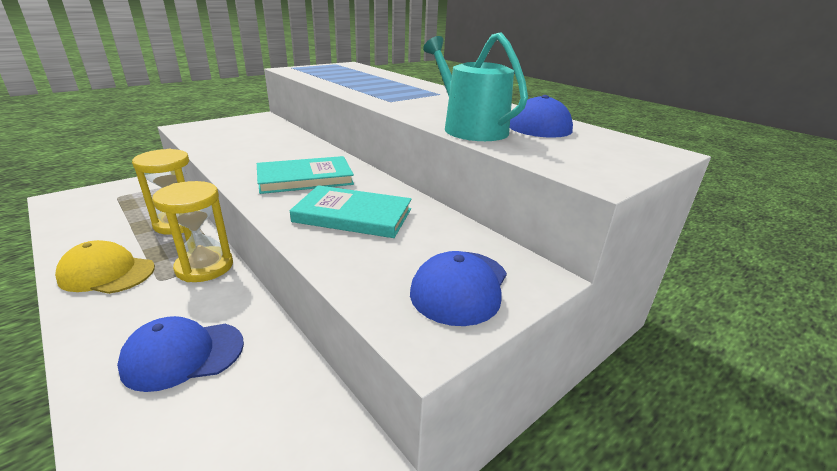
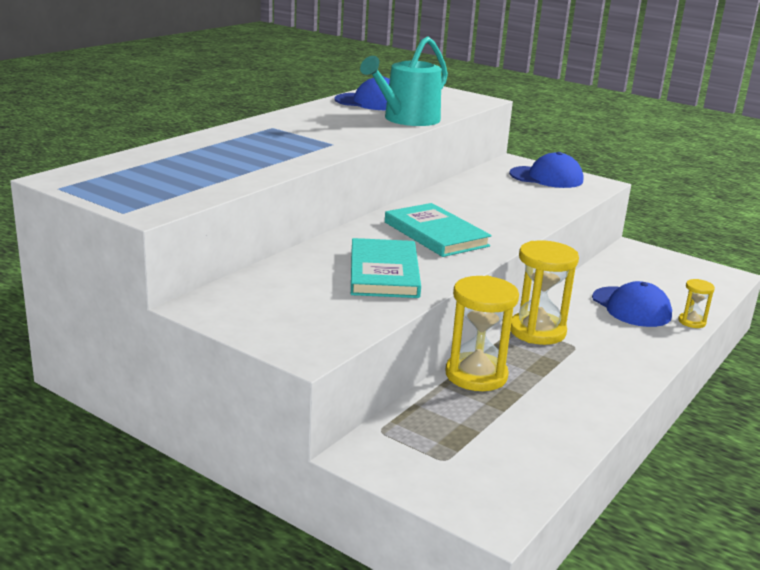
camera: 105 degrees left, 5 degrees down
yellow cap [55,240,155,294] -> none
turquoise book [290,185,412,238] -> turquoise book moved to [351,238,421,298]
none -> yellow hourglass [678,279,715,328]

